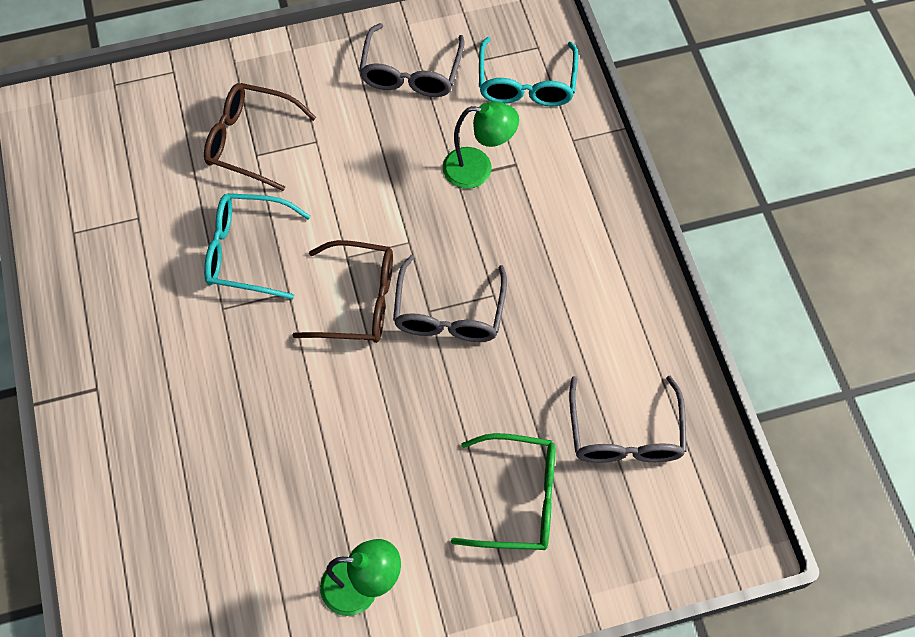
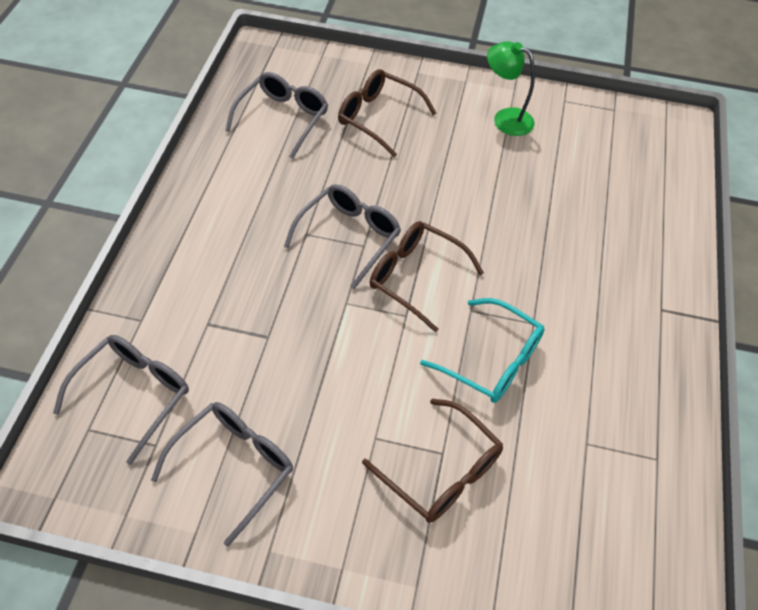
camera: 155 degrees left, 10 degrees down
green lamp [443,101,519,189] -> none
green glasses [451,433,555,550] -> brown glasses [338,69,437,157]
turquoise glasses [479,37,579,106] -> grey glasses [53,335,189,465]

